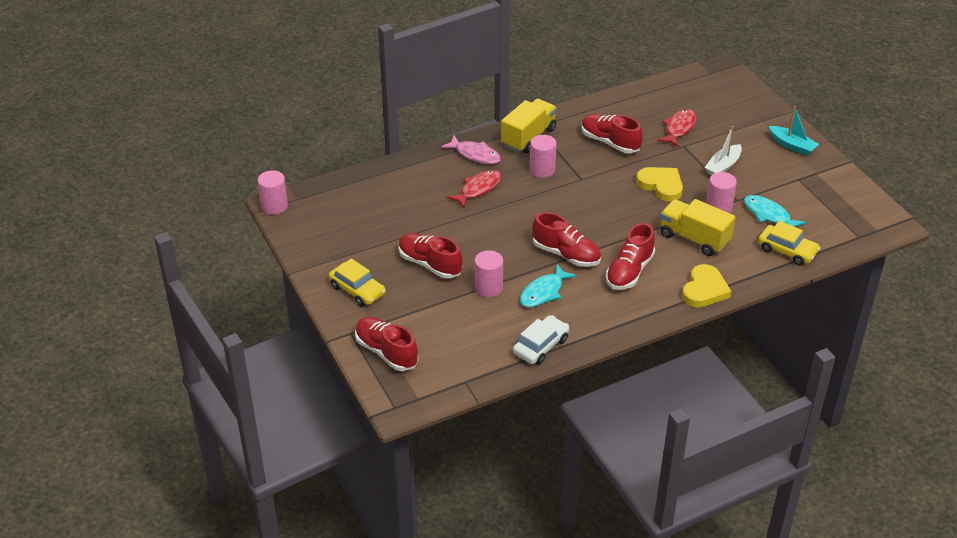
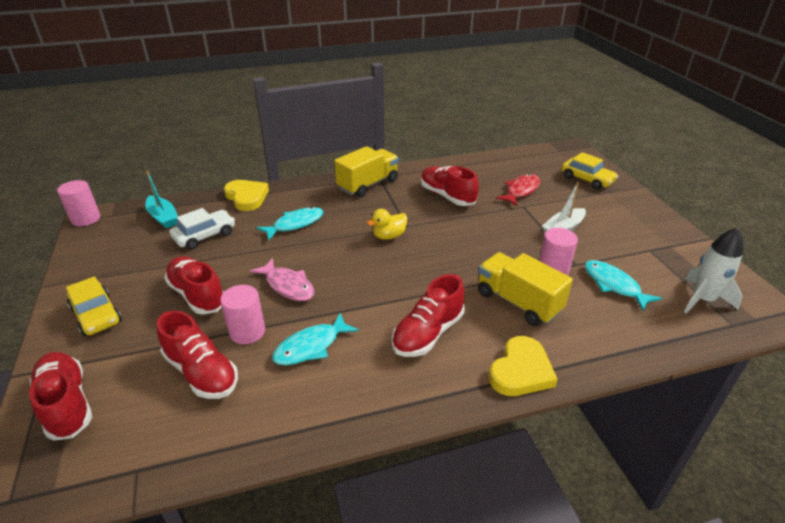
camera: 10 degrees right, 5 degrees down
pink fish [441,136,501,164] -> pink fish moved to [250,258,315,301]
red fish [447,170,502,208] -> turquoise fish [257,207,323,240]
white car [513,315,569,365] -> white car moved to [169,208,235,250]
pink cylinder [530,135,557,178] -> none
red shoe [532,212,601,267] -> red shoe moved to [157,310,238,399]
yellow heart [636,167,683,202] -> yellow heart moved to [224,180,269,211]
yellow car [758,221,820,266] -> yellow car moved to [562,152,618,190]
turquoise boat [769,106,819,156] -> turquoise boat moved to [145,171,178,228]
none -> yellow duck [367,209,407,240]
none -> white rocket [684,227,743,313]

